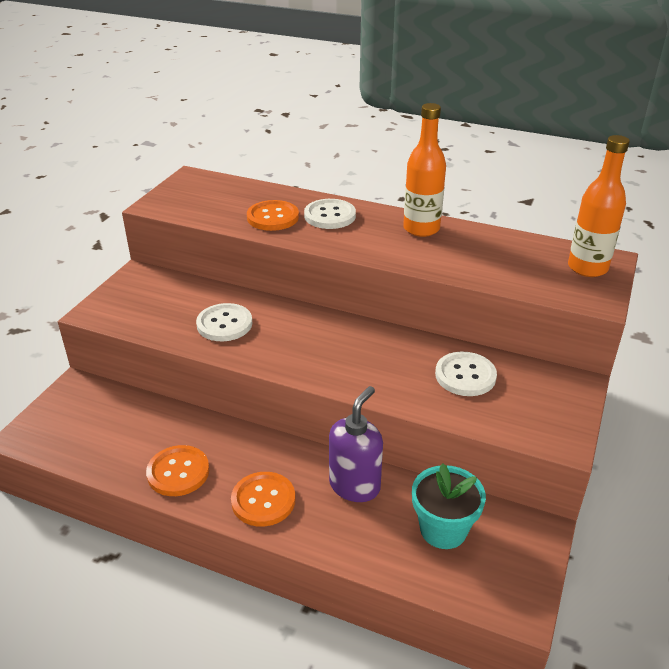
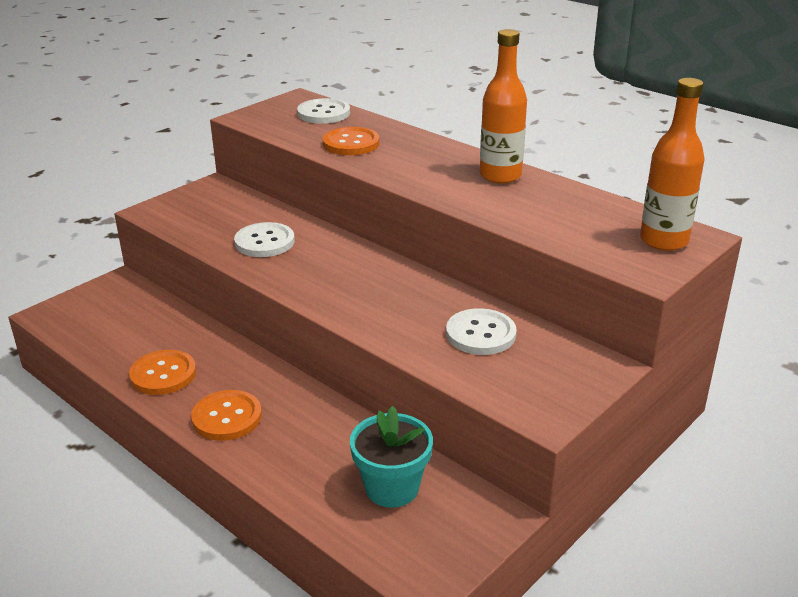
camera: 20 degrees right, 5 degrees down
white button [304,199,356,229] -> white button moved to [297,98,350,124]
purple soap dispenser [329,386,383,502] -> none

